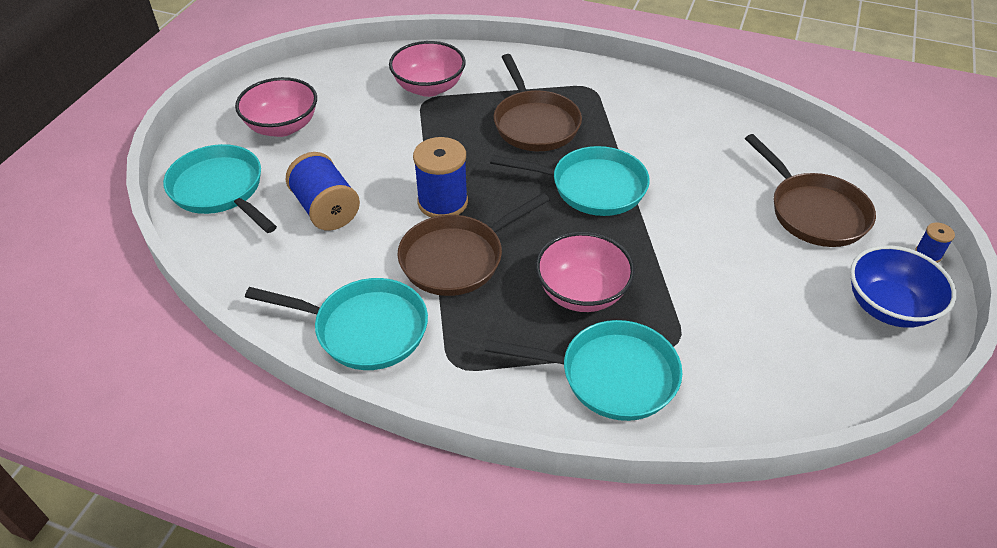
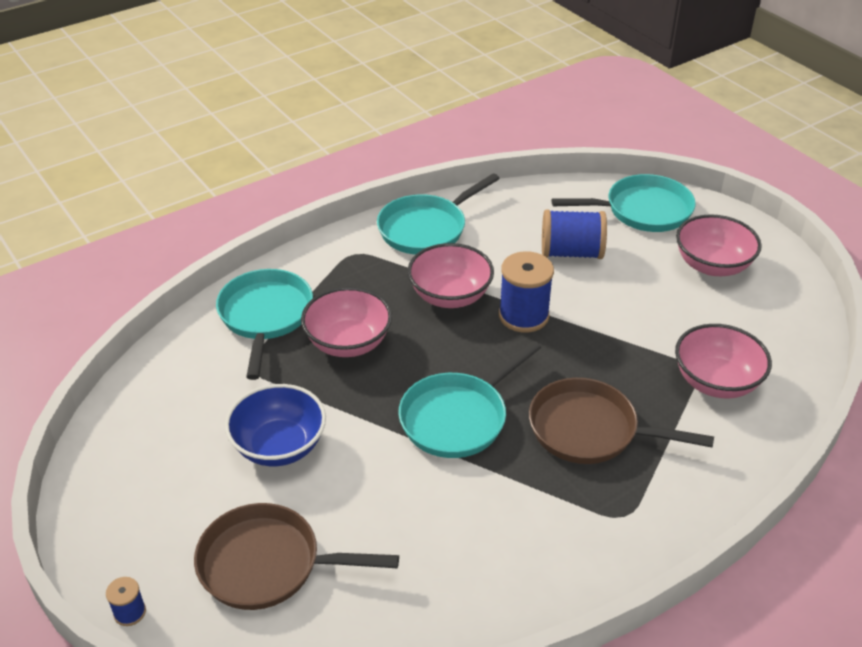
camera: 125 degrees right, 5 degrees down
brown pan [397,193,549,296] -> pink bowl [408,243,494,308]
turquoise pan [485,320,682,421] -> turquoise pan turned 135 degrees clockwise [216,269,313,380]
blue bowl [850,245,956,328] -> blue bowl moved to [225,384,326,466]

